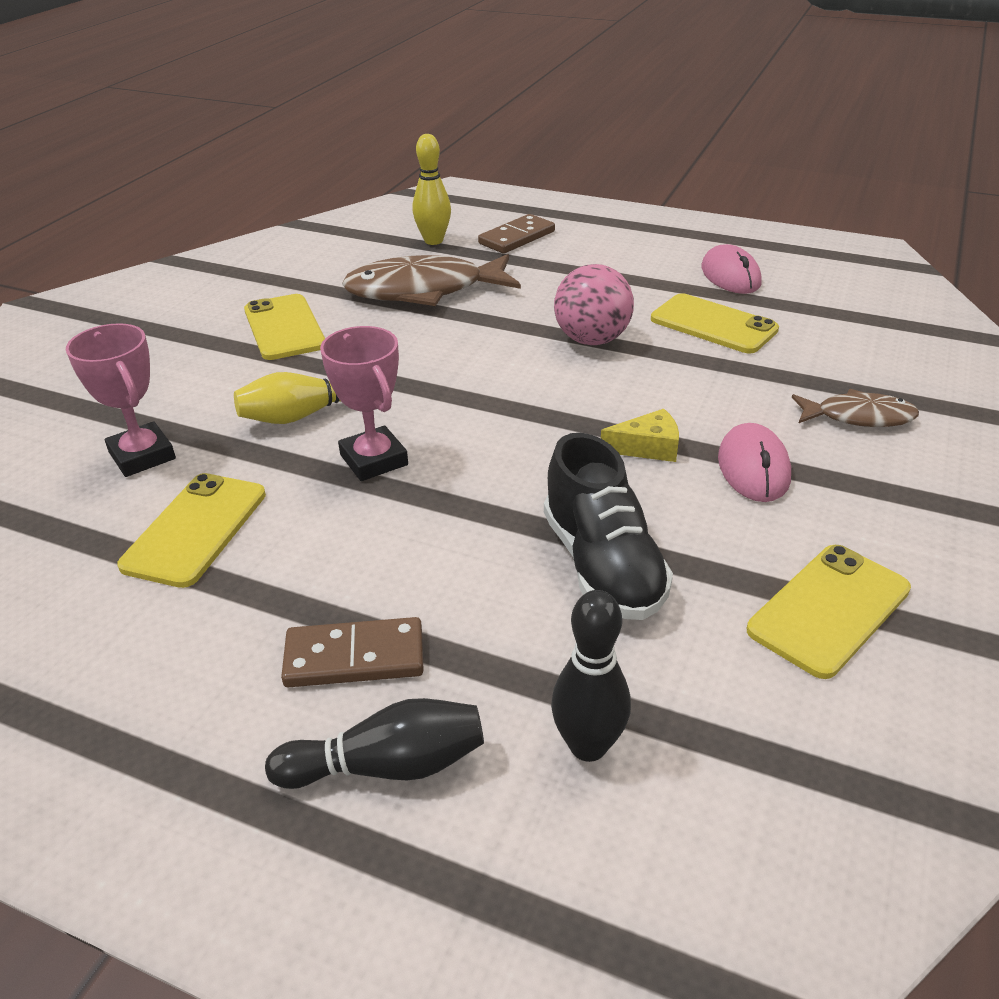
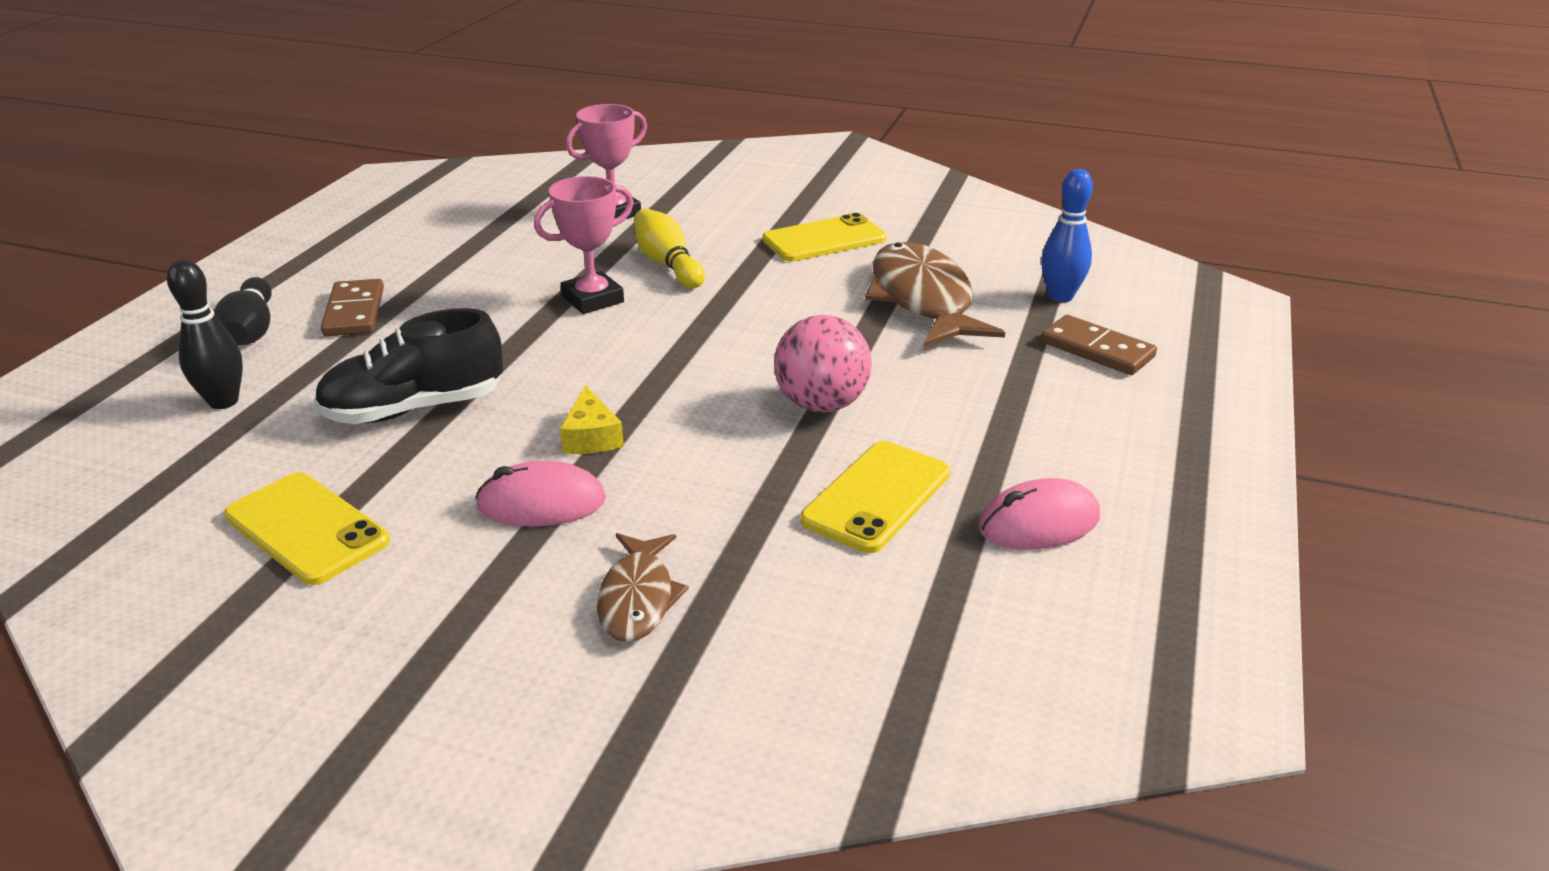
camera: 85 degrees right, 5 degrees down
yellow phone [117,473,266,588] -> none
yellow bowling pin [413,134,451,245] -> blue bowling pin [1041,169,1093,303]

